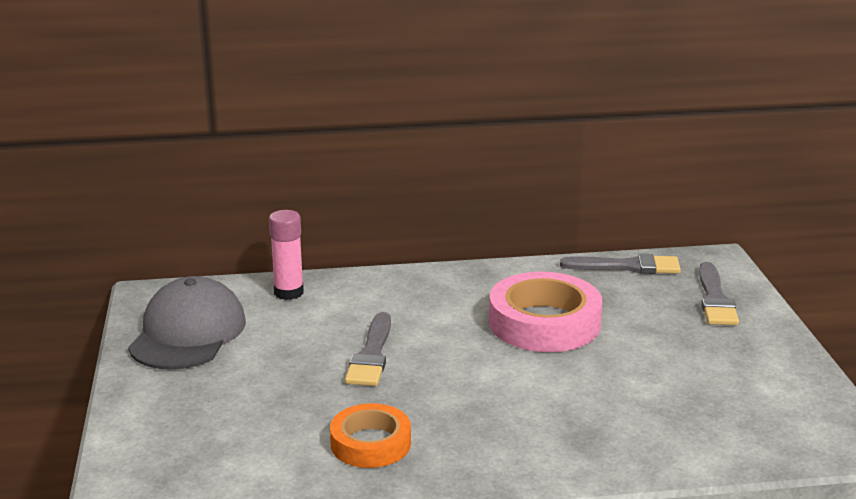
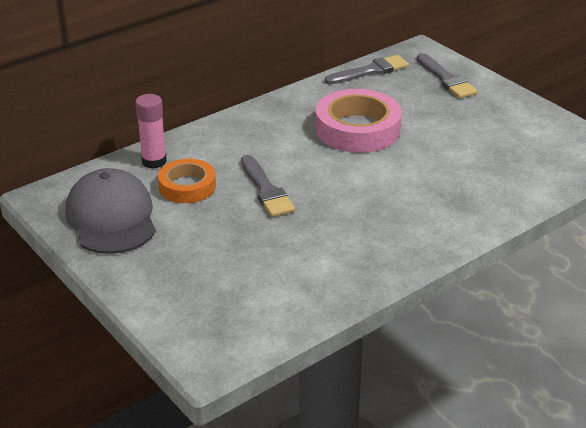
camera: 30 degrees left, 10 degrees up
orange tape [330,403,411,468] -> orange tape moved to [158,159,216,203]

